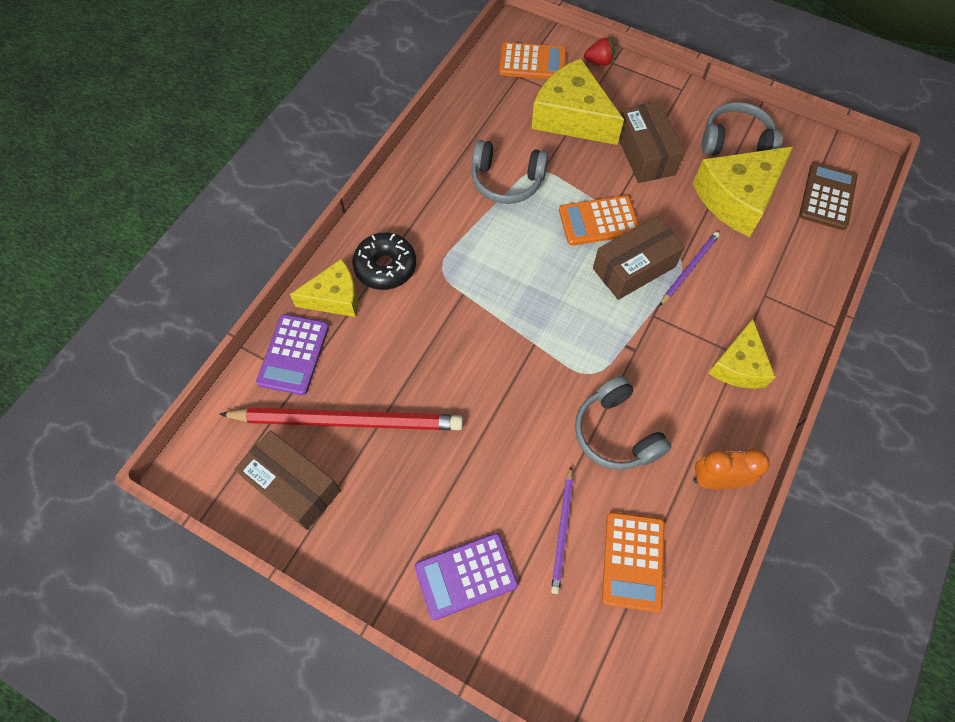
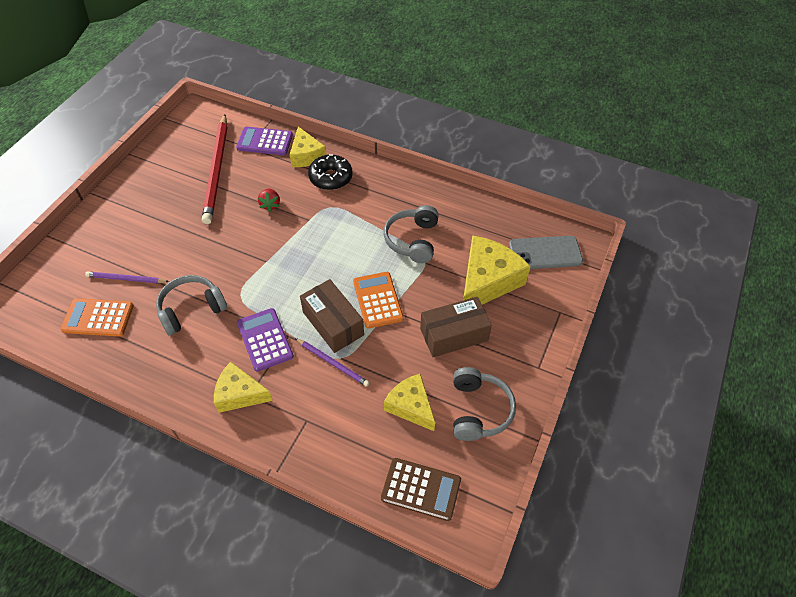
camera: 85 degrees right, 10 degrees down
brown box [234,430,341,530] -> none
purple calculator [414,533,518,620] -> purple calculator moved to [237,308,294,372]
orange calculator [499,42,567,79] -> grey phone [509,236,583,269]
red strawberry [584,37,615,66] -> red strawberry moved to [258,188,280,212]
yellow cheese [693,146,793,237] -> yellow cheese [384,374,435,431], size x0.63
orange clock [693,449,770,490] -> none

